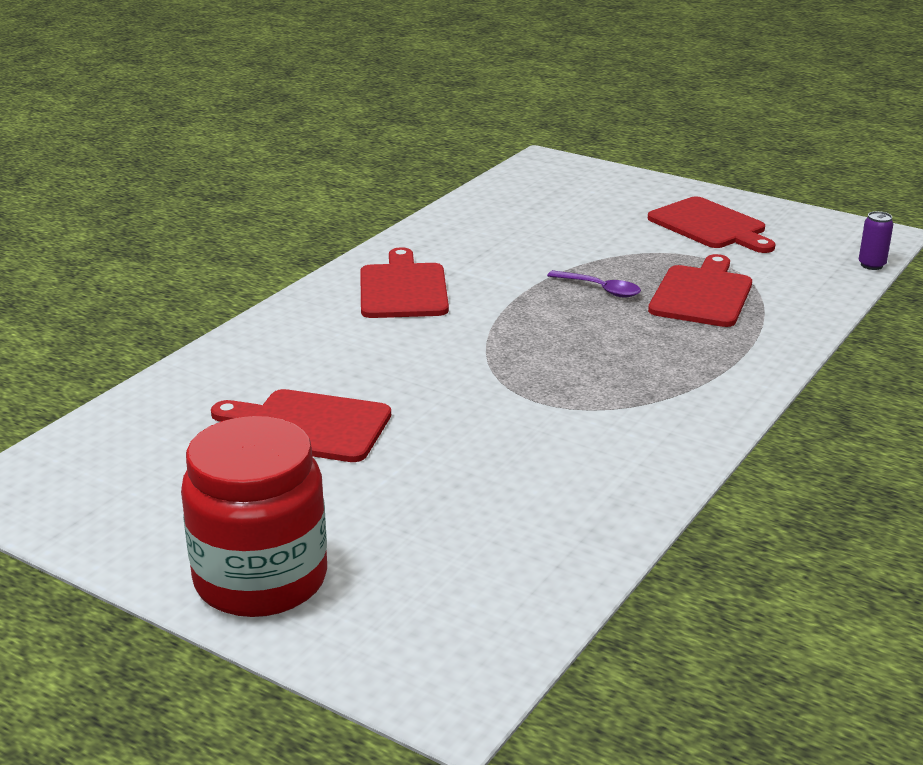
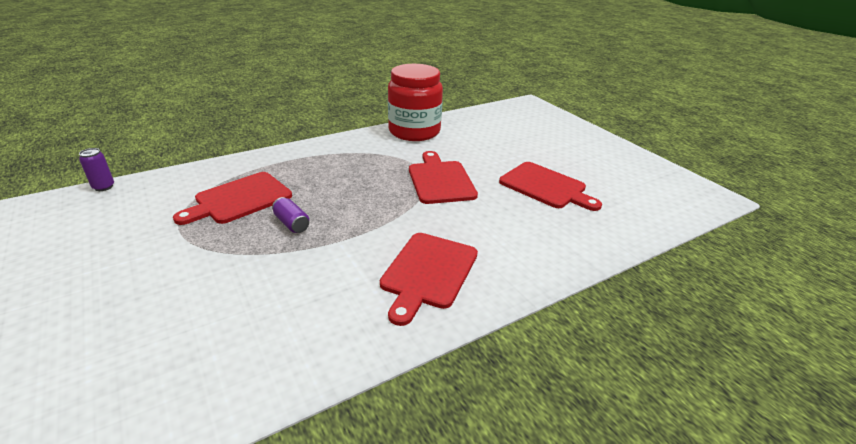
camera: 155 degrees left, 5 degrees up
red jar [181,416,327,617] -> red jar moved to [388,64,443,141]
purple spoon [547,270,641,298] -> purple can [272,197,309,233]
red cutting board [648,197,775,253] -> red cutting board moved to [409,151,478,204]

